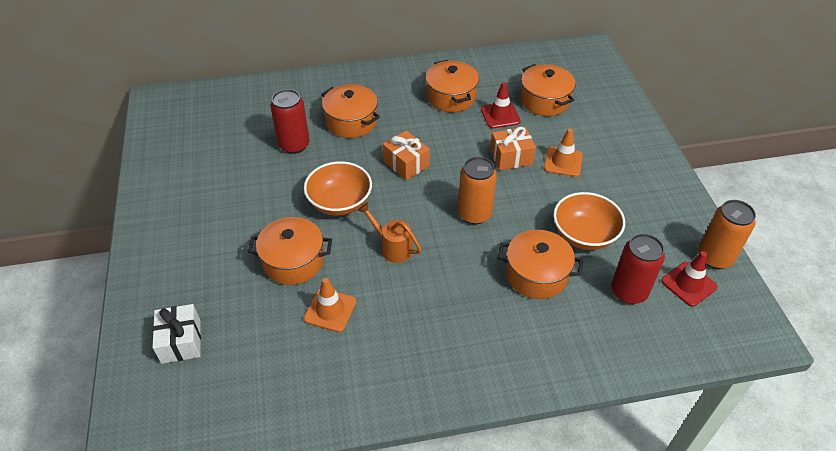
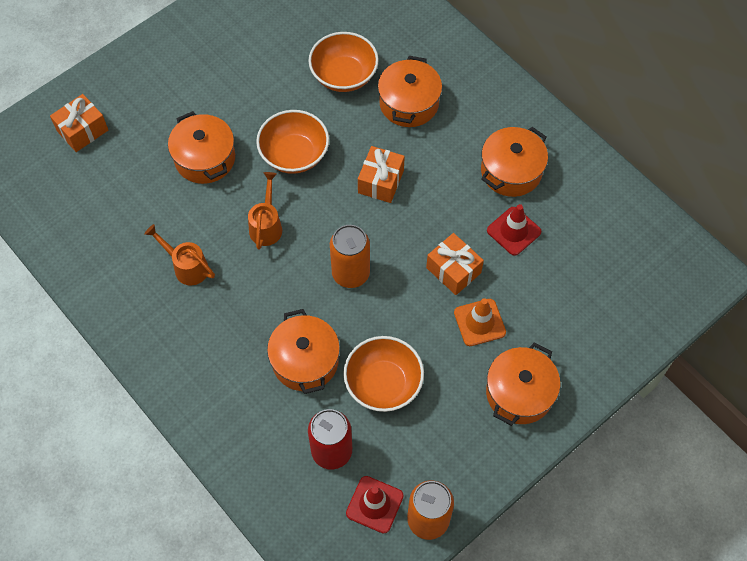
camera: 60 degrees right, 15 degrees up
white gift [152,304,201,364] -> orange gift [50,94,108,152]
red can [270,89,310,154] -> orange bowl [308,32,379,92]
orange traffic cone [304,278,356,332] -> none
orange pot [520,64,576,116] -> orange pot moved to [486,342,560,426]
none -> orange watering can [144,224,215,285]

